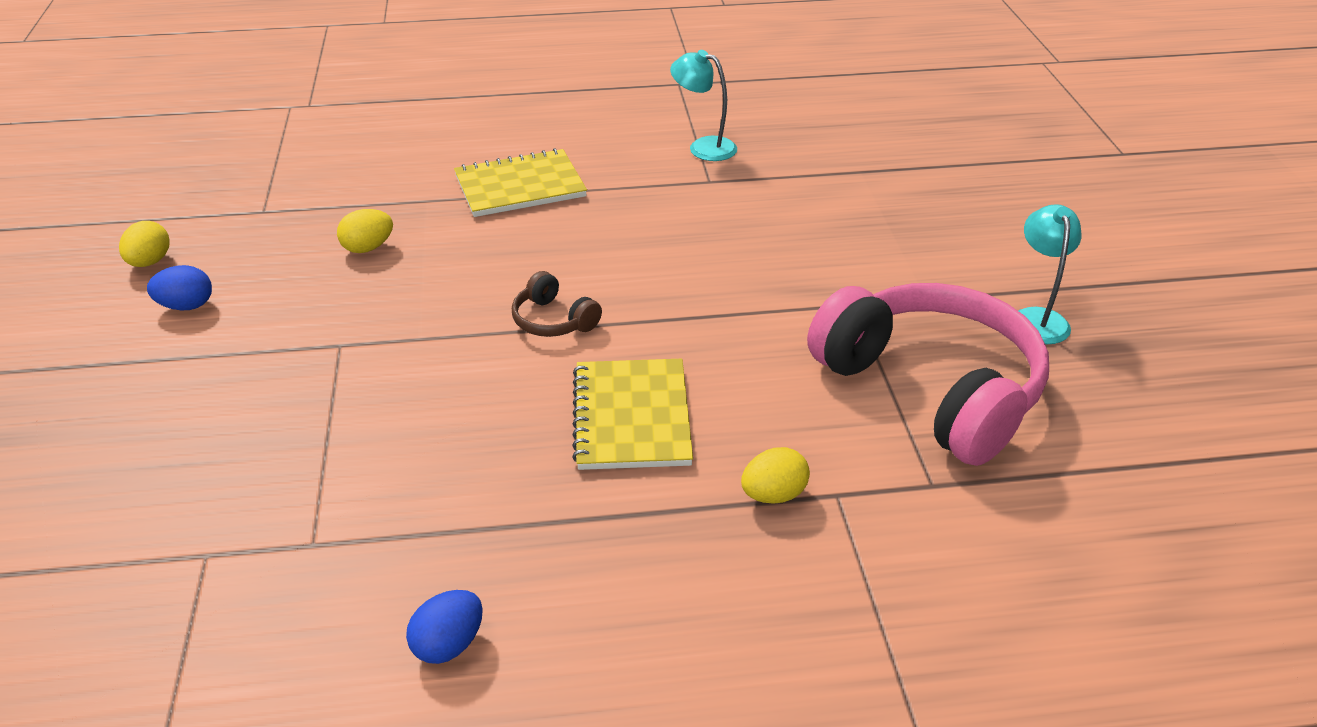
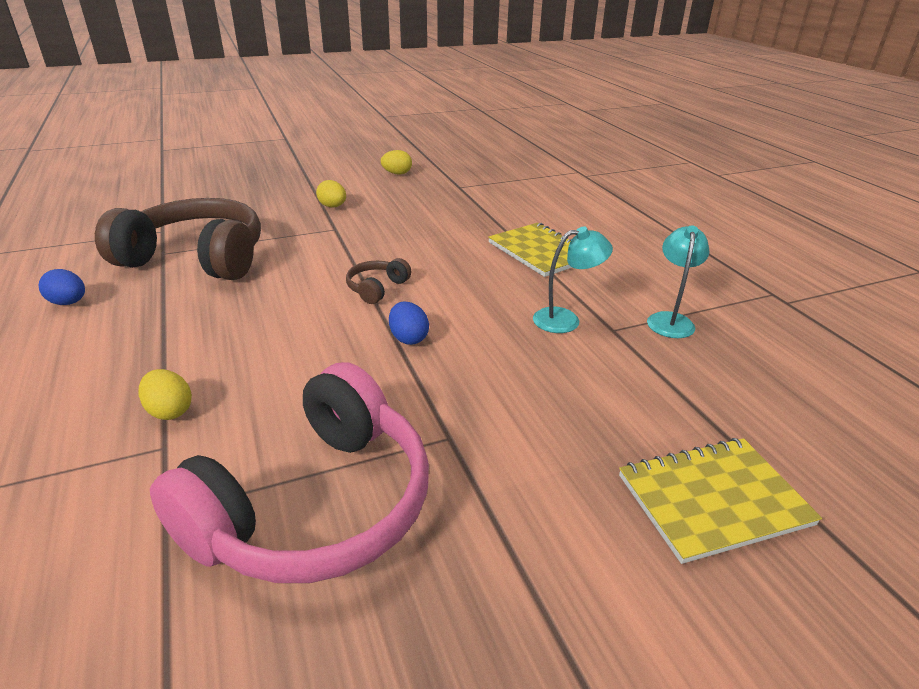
camera: 75 degrees right, 5 degrees down
blue egg [147,265,212,310] -> blue egg moved to [389,301,429,345]
yellow egg [337,209,393,253] -> yellow egg moved to [316,180,346,207]
yellow notebook [572,359,693,470] -> yellow notebook moved to [619,438,822,564]
turquoise lamp [1018,204,1081,344] -> turquoise lamp moved to [533,227,613,333]
none -> brown headphones [95,198,261,280]

